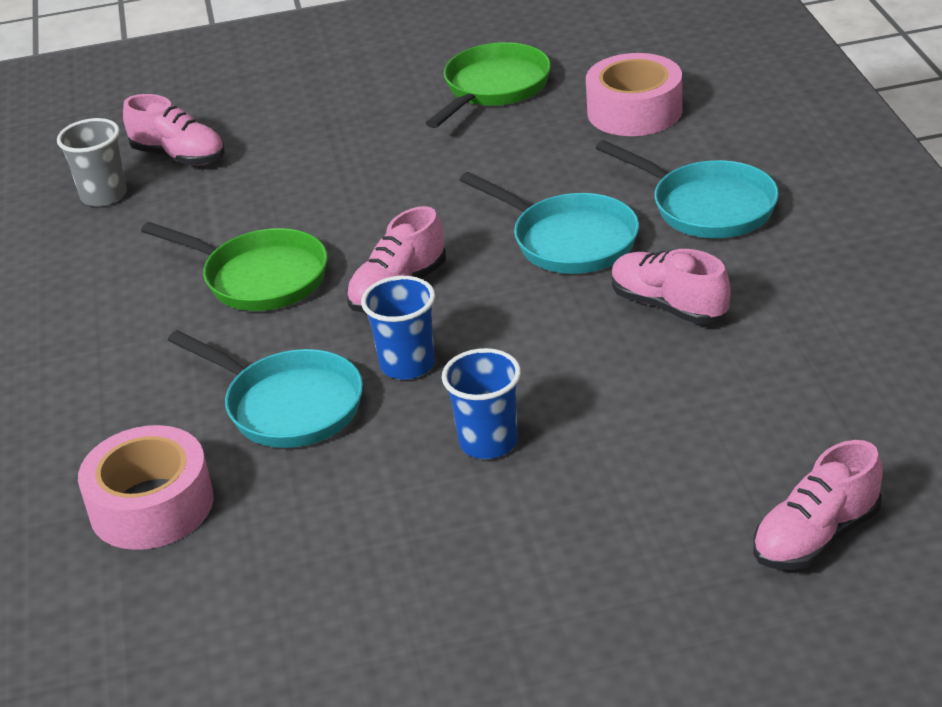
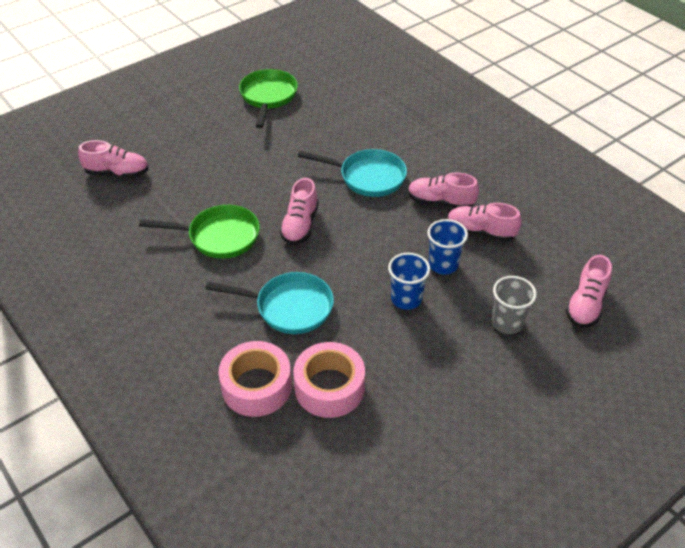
camera: 30 degrees left, 10 degrees up
grey cup [57,118,127,207] -> grey cup moved to [492,276,537,334]
blue cup [361,276,435,380] -> blue cup moved to [427,219,468,275]
pink tape [586,53,683,136] -> pink tape moved to [293,342,365,418]
turquoise pan [596,140,779,238] -> none
none -> pink shoe [447,203,521,242]

